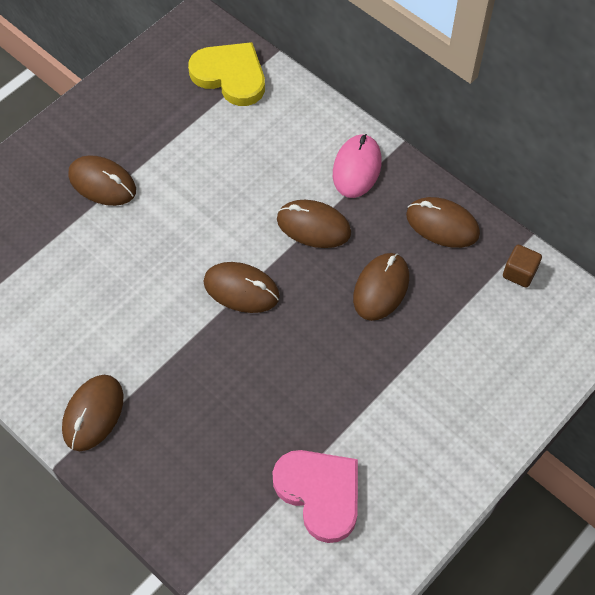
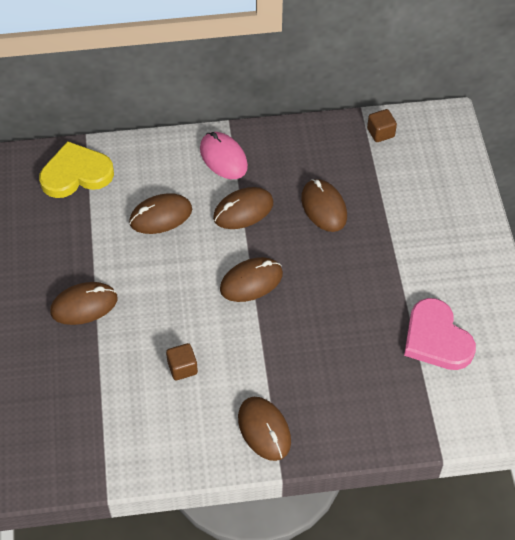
camera: 50 degrees left, 5 degrees down
pink heart [272,450,358,543] -> pink heart turned 120 degrees counterclockwise [404,298,476,370]
brown mouse [406,197,480,248] -> brown mouse moved to [129,193,192,234]
none -> brown cube [166,343,198,380]

